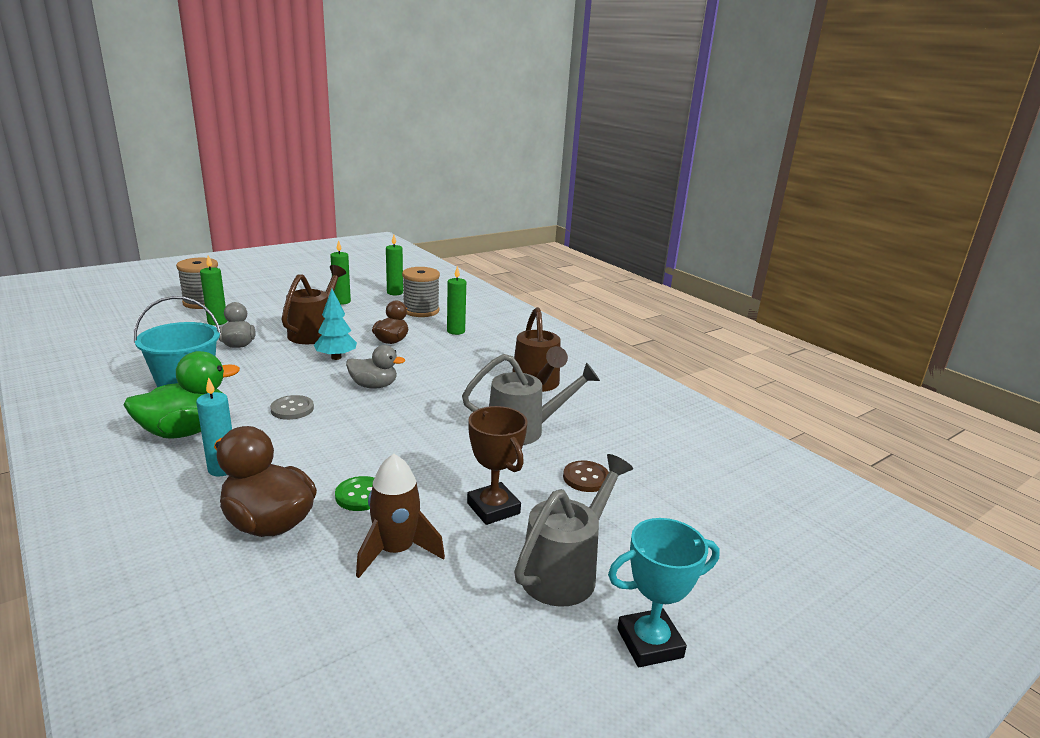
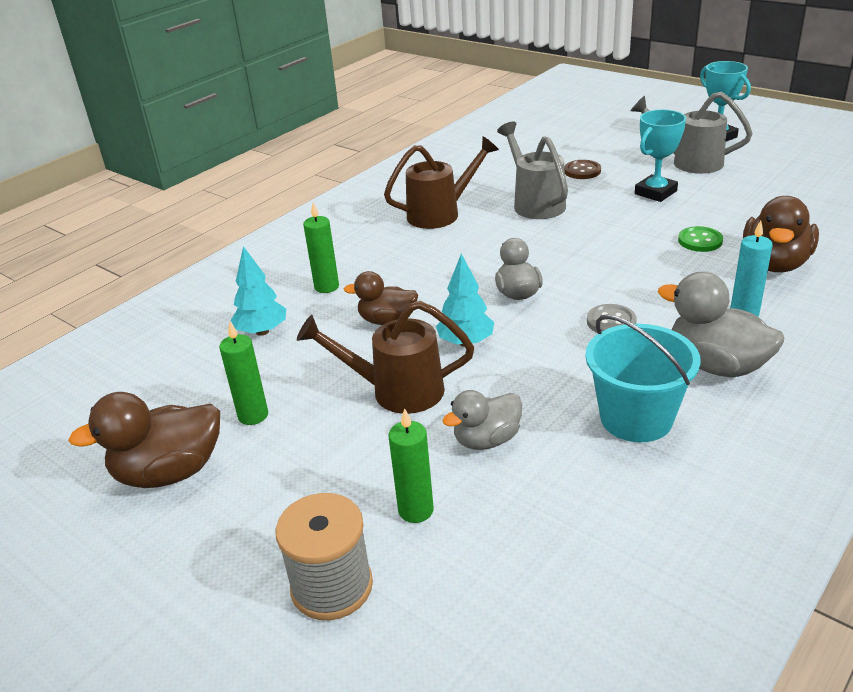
camera: 100 degrees left, 10 degrees up
green duck [124,351,240,439] -> grey duck [658,272,784,377]
brown rocket [356,454,445,578] -> none
green candle [386,235,403,295] -> none
grey spool [402,267,440,317] -> turquoise tree [231,246,286,336]
brown trophy [467,406,527,525] -> turquoise trophy [635,109,686,202]
none -> brown duck [68,392,220,488]

